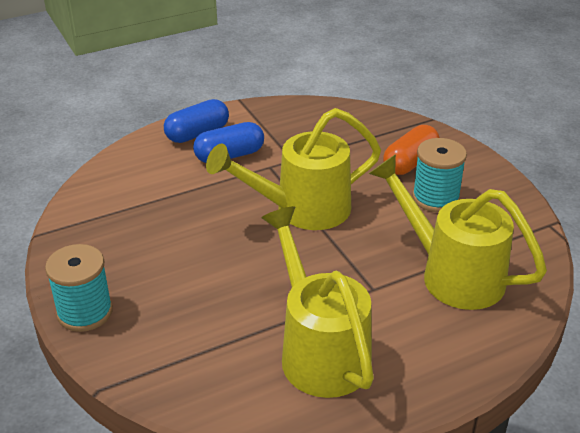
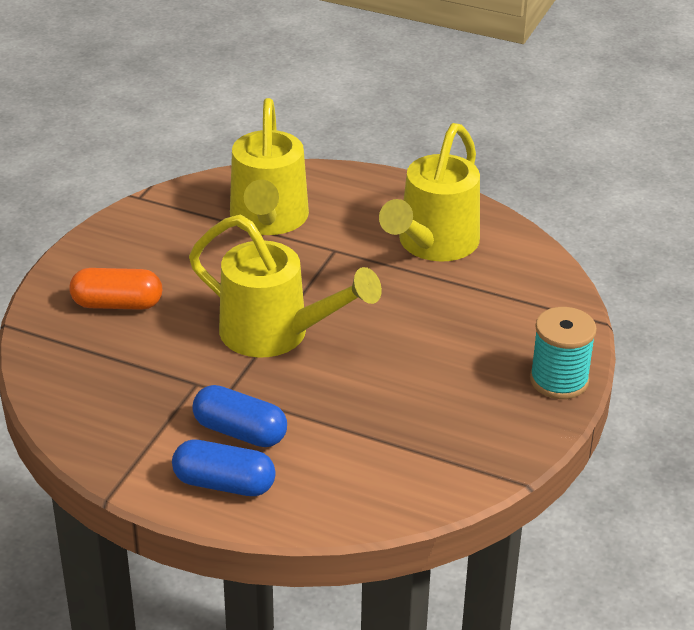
camera: 130 degrees left, 0 degrees up
turquoise spool [412,138,467,212] -> none

